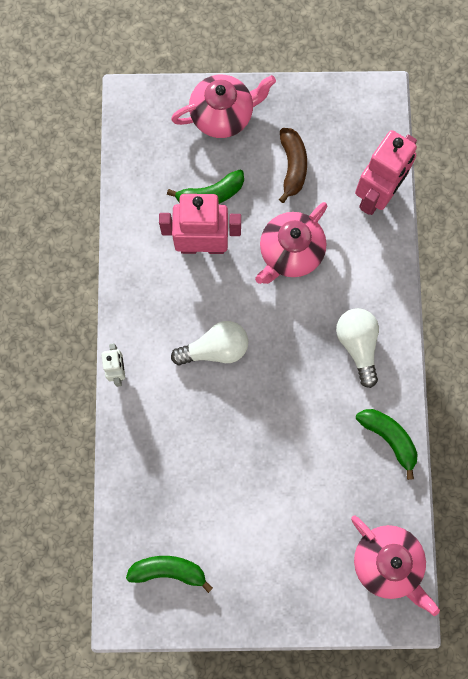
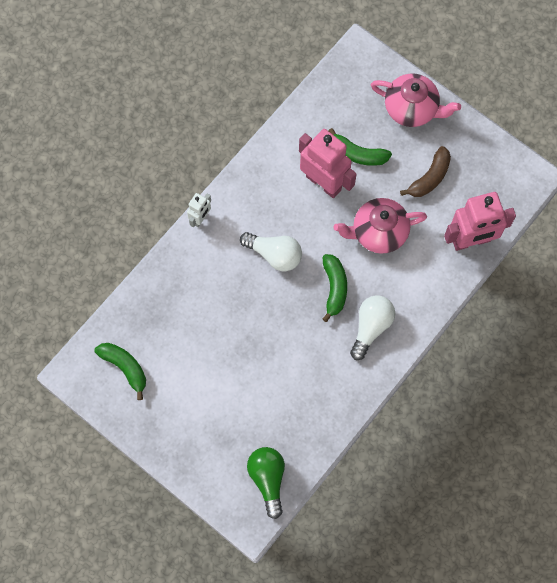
camera: 40 degrees right, 5 degrees down
pink teapot [351,516,440,616] -> green light bulb [247,447,285,519]
green banana [356,409,418,480] -> green banana moved to [322,254,347,322]

